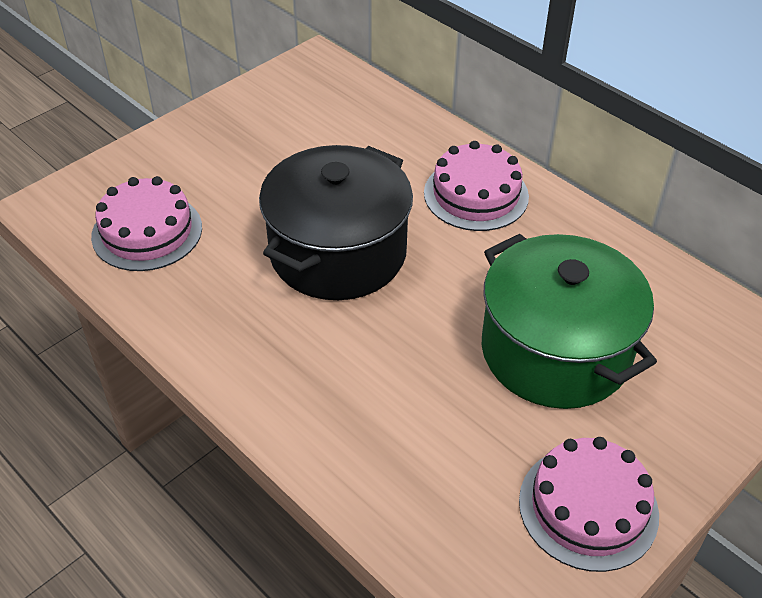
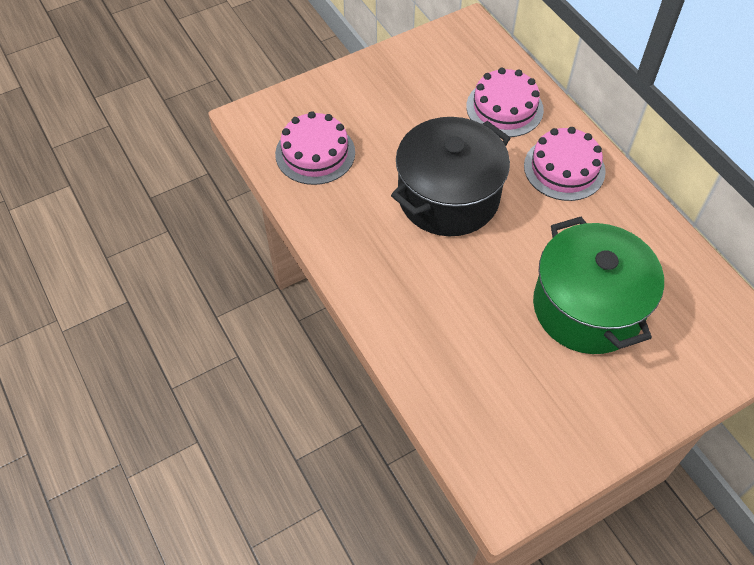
camera: 15 degrees right, 10 degrees up
pink cake [519,437,659,572] -> pink cake moved to [466,68,544,137]

